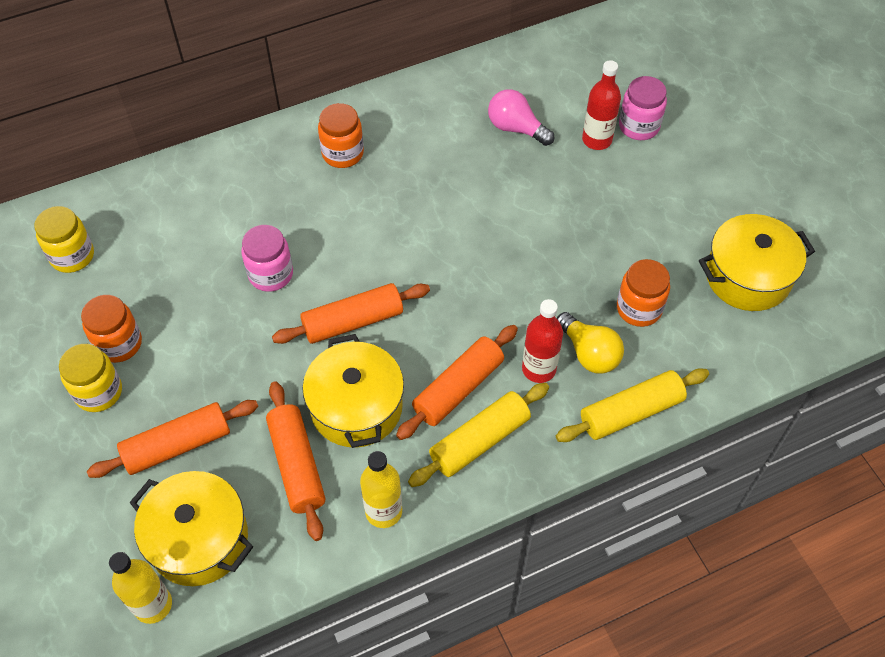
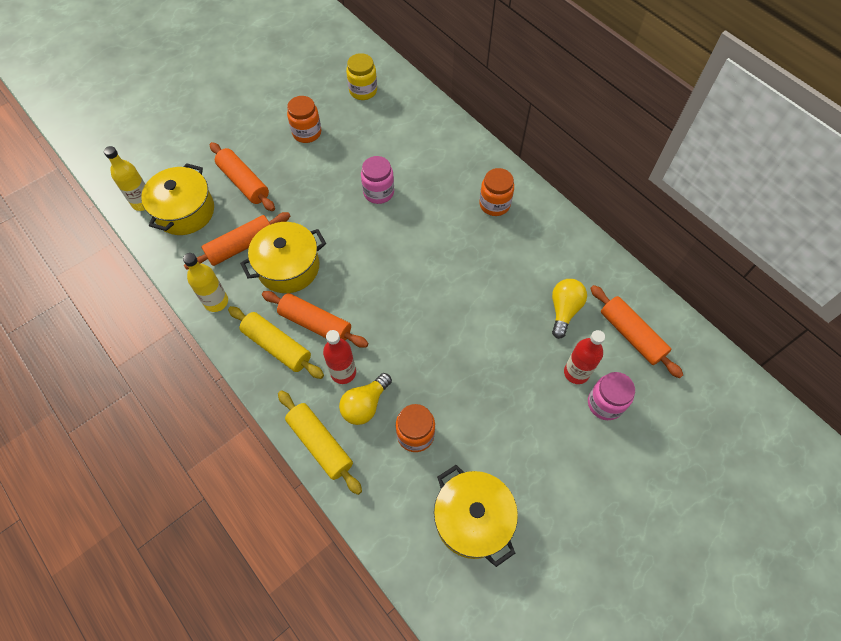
camera: 75 degrees right, 5 degrees up
yellow jar [59,344,122,412] -> none
orange rolling pin [272,283,430,344] -> orange rolling pin moved to [590,285,683,378]
pink light bulb [488,89,554,146] -> yellow light bulb [552,279,587,339]

